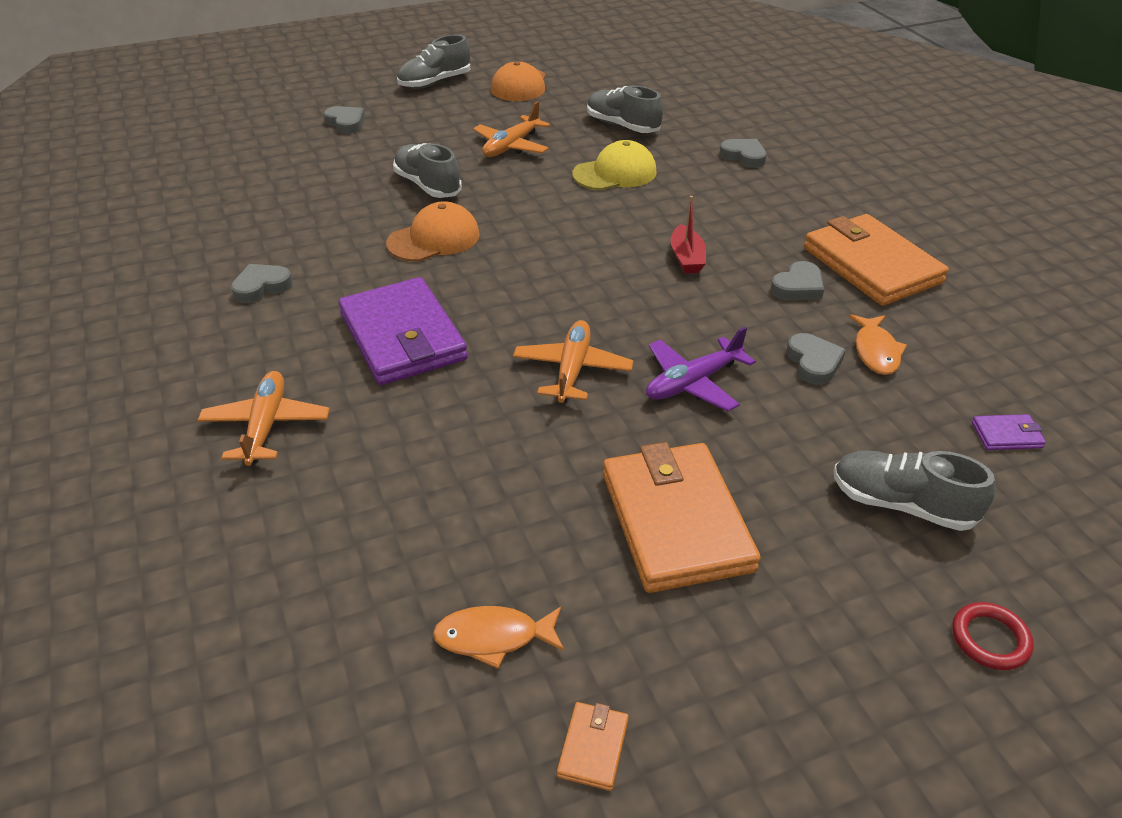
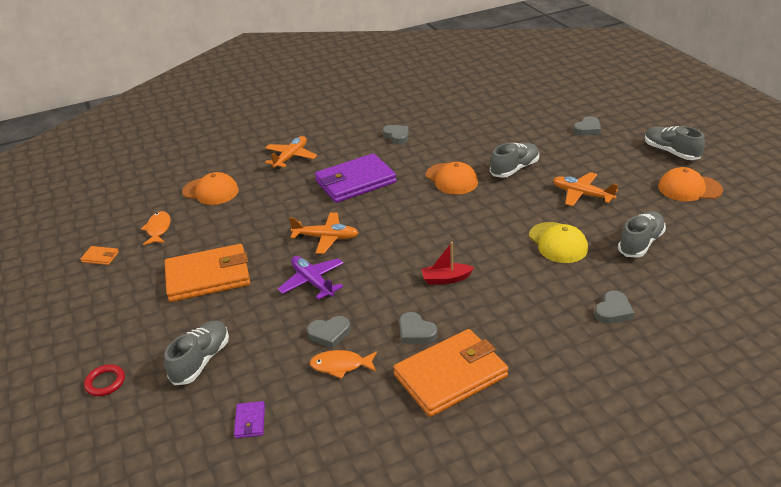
camera: 90 degrees right, 5 degrees down
orange plane [198,371,330,466] -> orange plane turned 60 degrees counterclockwise [265,136,317,169]
none -> orange cap [182,172,239,205]

